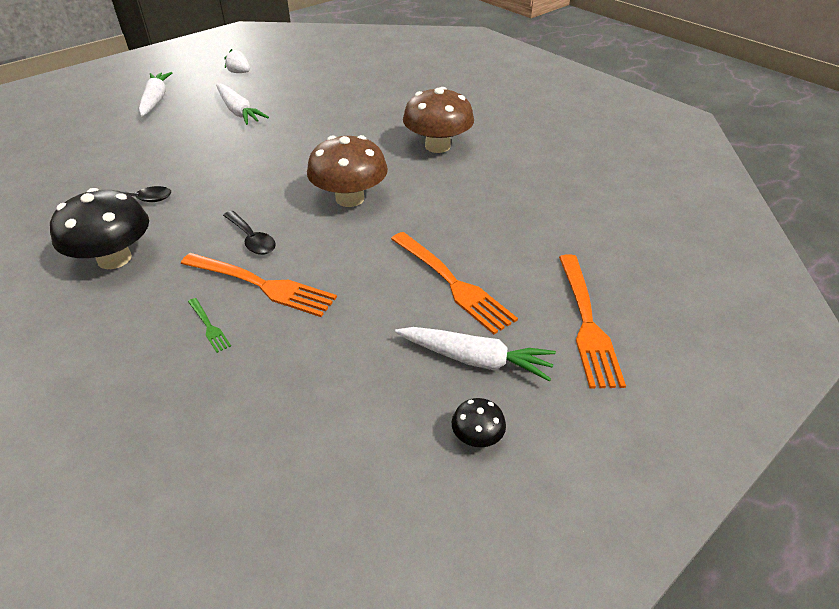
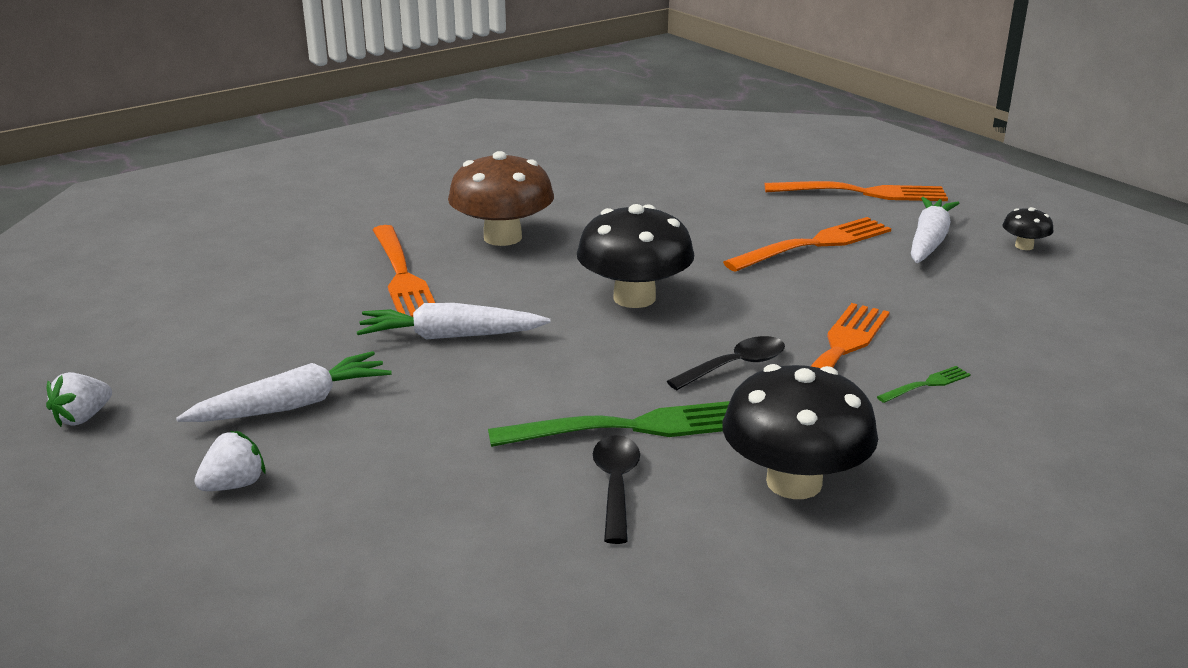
camera: 85 degrees left, 15 degrees down
white carrot [139,72,172,116] -> white carrot moved to [357,303,550,339]
brown mushroom [307,135,388,207] -> black mushroom [577,204,694,308]
none -> white strawberry [194,431,266,491]
none -> orange fork [373,225,435,317]
none -> green fork [488,401,730,447]

